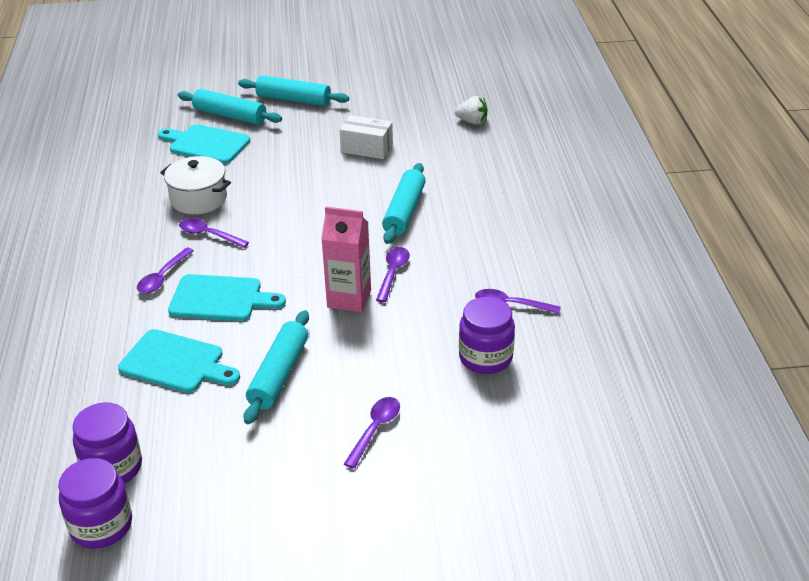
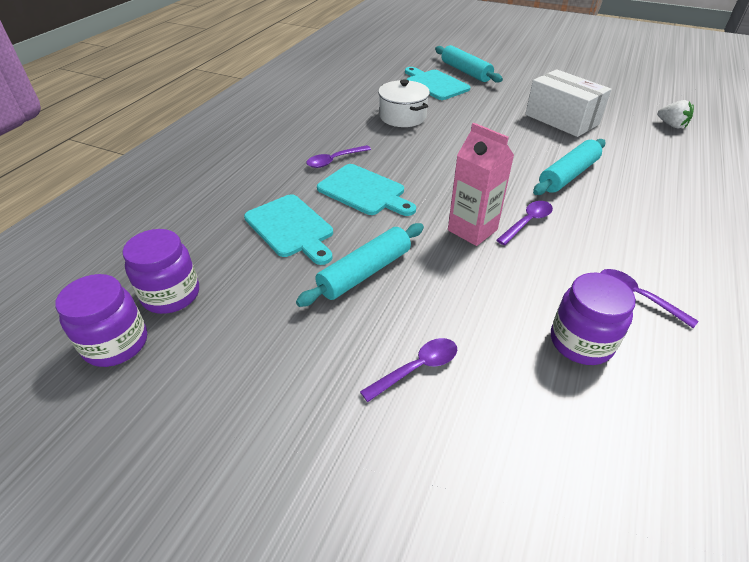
camera: 30 degrees right, 5 degrees up
purple spoon [179,218,249,248] -> none
turquoise rolling pin [238,75,349,106] -> none
white box [340,115,393,159] -> white box [525,69,611,137], size x1.51

